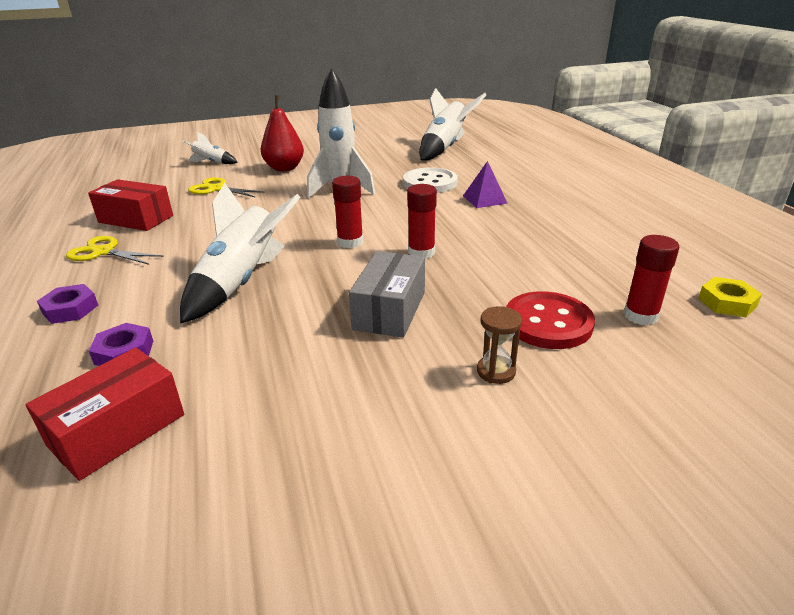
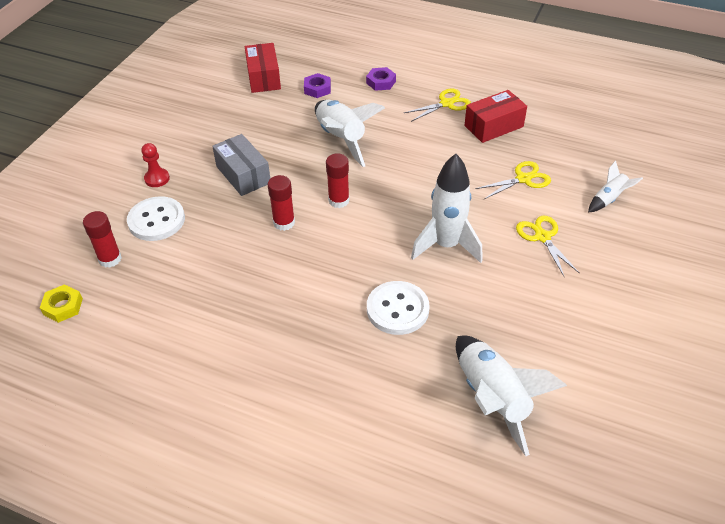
camera: 130 degrees right, 15 degrees up
red pear [261,95,304,171] -> yellow scissors [516,216,580,276]
purple pyramid [463,161,508,208] -> none
brown hourglass [477,306,522,384] -> red pawn [141,143,170,187]
red button [506,291,595,349] -> white button [127,196,185,241]

